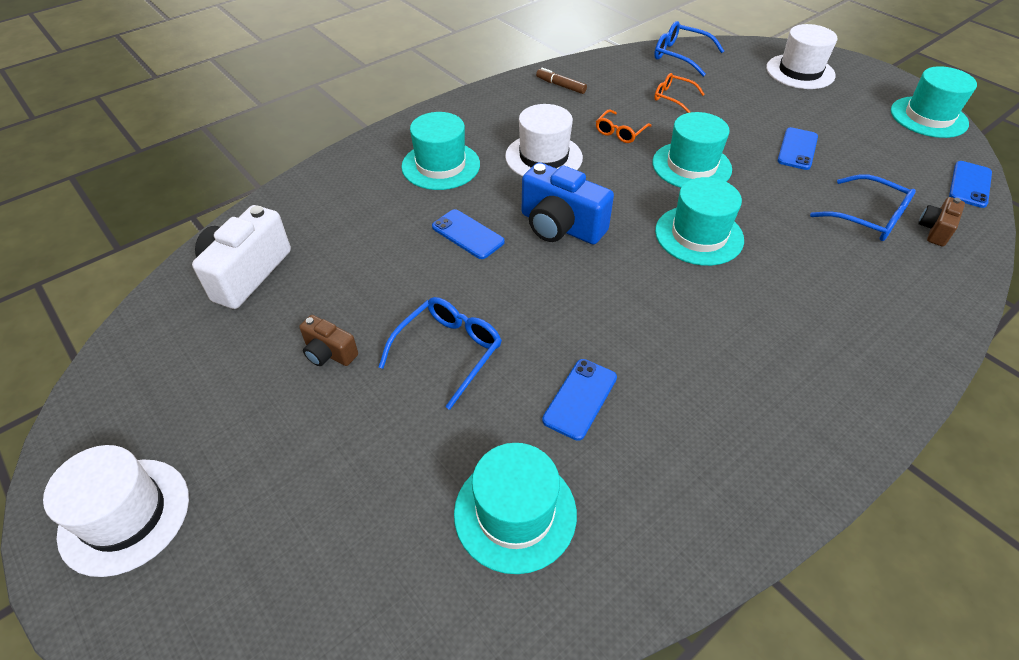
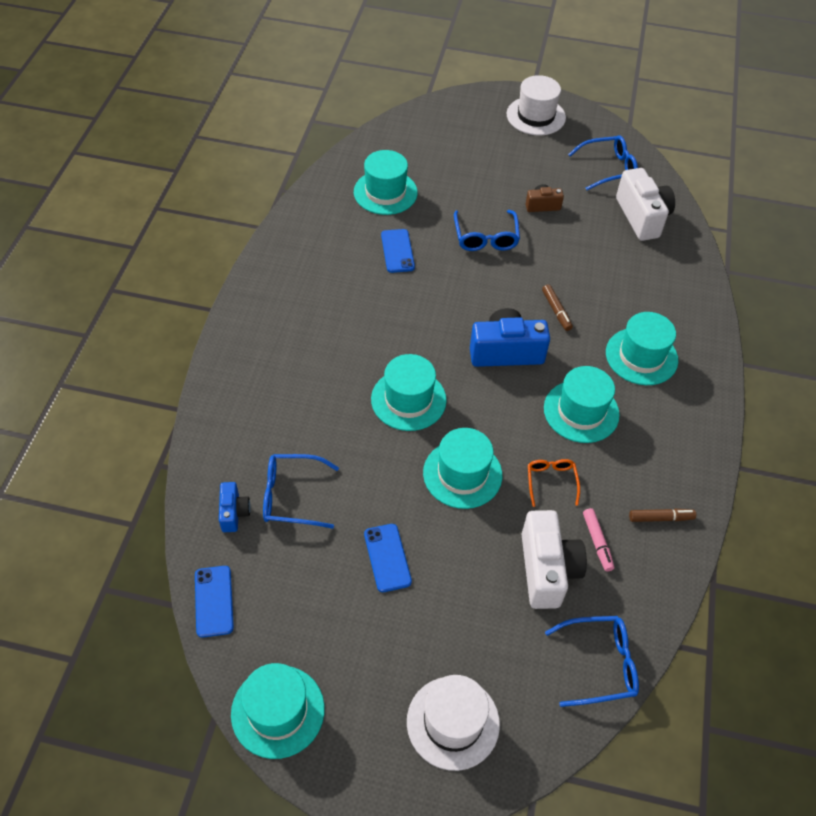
camera: 140 degrees right, 5 degrees up
blue phone [432,209,505,259] -> brown marker [542,284,573,331]
white hat [505,104,583,177] -> turquoise hat [544,366,620,443]
orange glasses [654,73,705,113] -> white camera [521,510,587,609]
brown camera [918,197,965,246] -> blue camera [219,482,251,532]
none -> blue glasses [568,135,638,190]
none -> pink marker [583,508,614,572]

